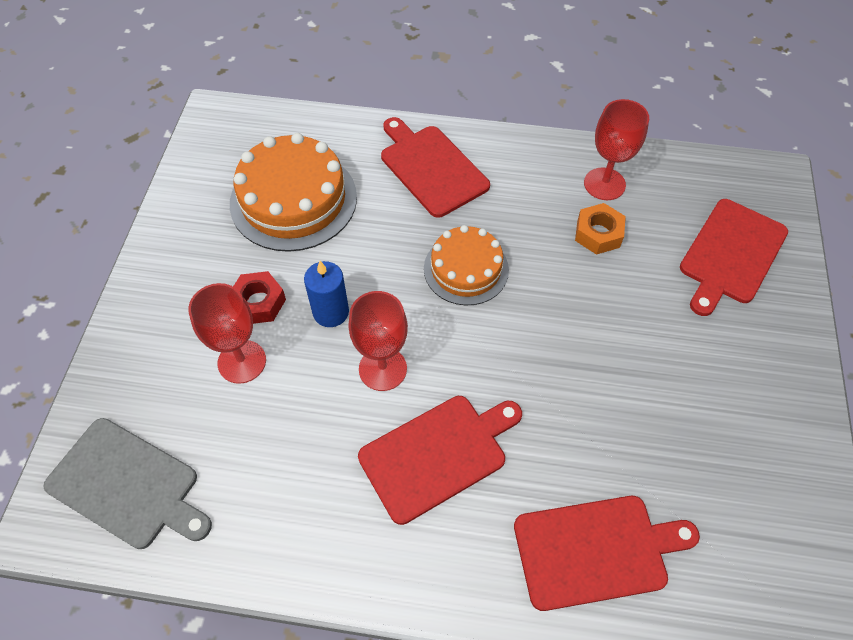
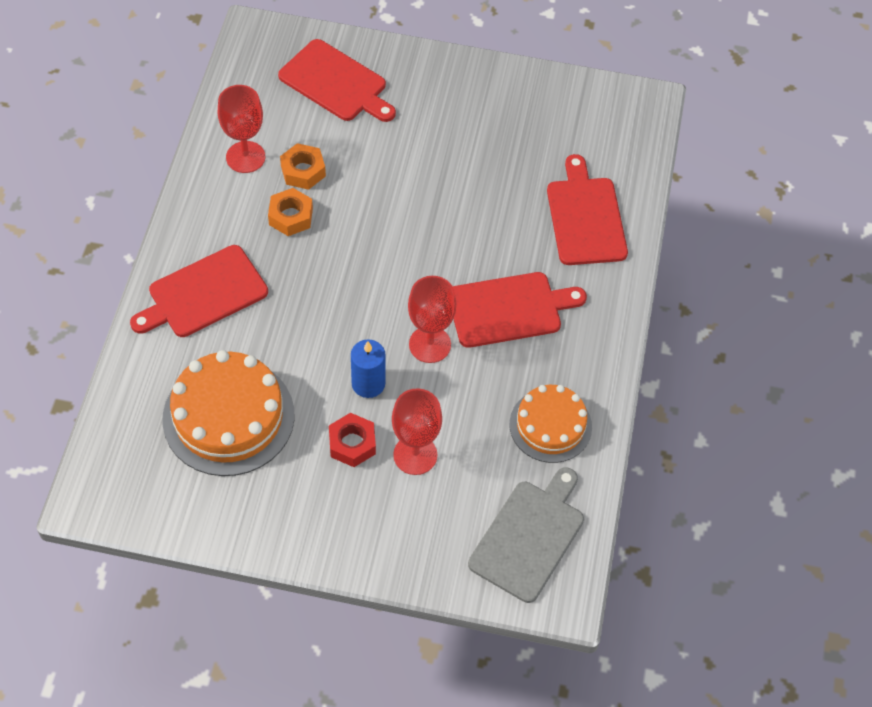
camera: 90 degrees left, 0 degrees up
red cutting board [358,396,522,525] -> red cutting board turned 105 degrees clockwise [453,272,587,348]
orange cake [424,225,509,305] -> orange cake moved to [509,385,592,463]
none -> orange nut [268,188,313,236]

